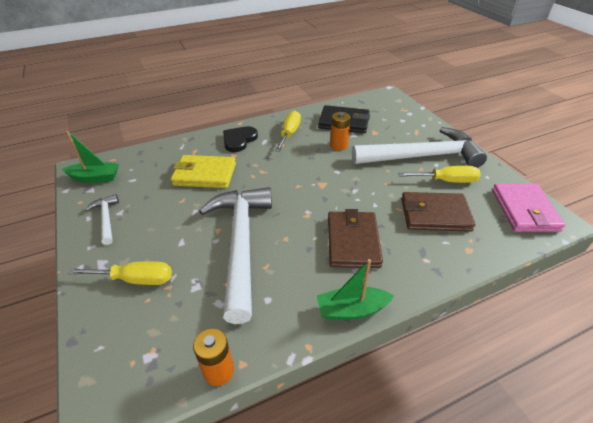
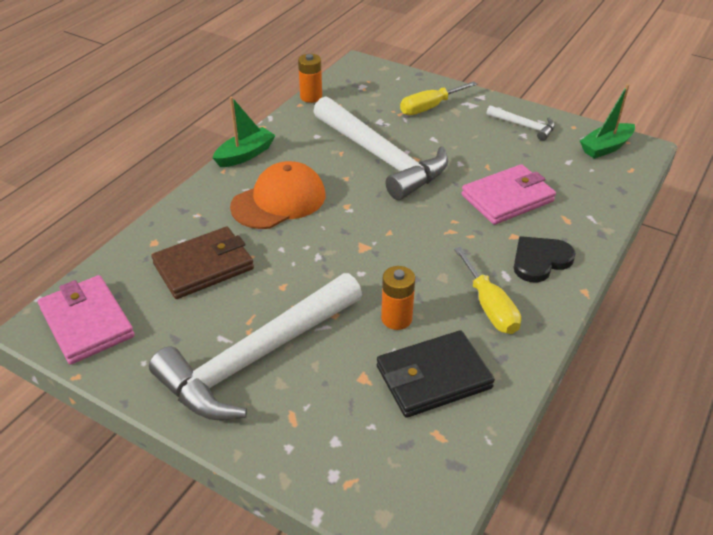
camera: 145 degrees right, 0 degrees up
yellow wallet [171,155,236,188] -> pink wallet [461,164,556,225]
black heart [223,126,258,152] -> black heart turned 120 degrees counterclockwise [514,236,576,282]
brown wallet [328,209,383,268] -> orange cap [230,161,325,229]
yellow screwdriver [398,166,481,183] -> none

